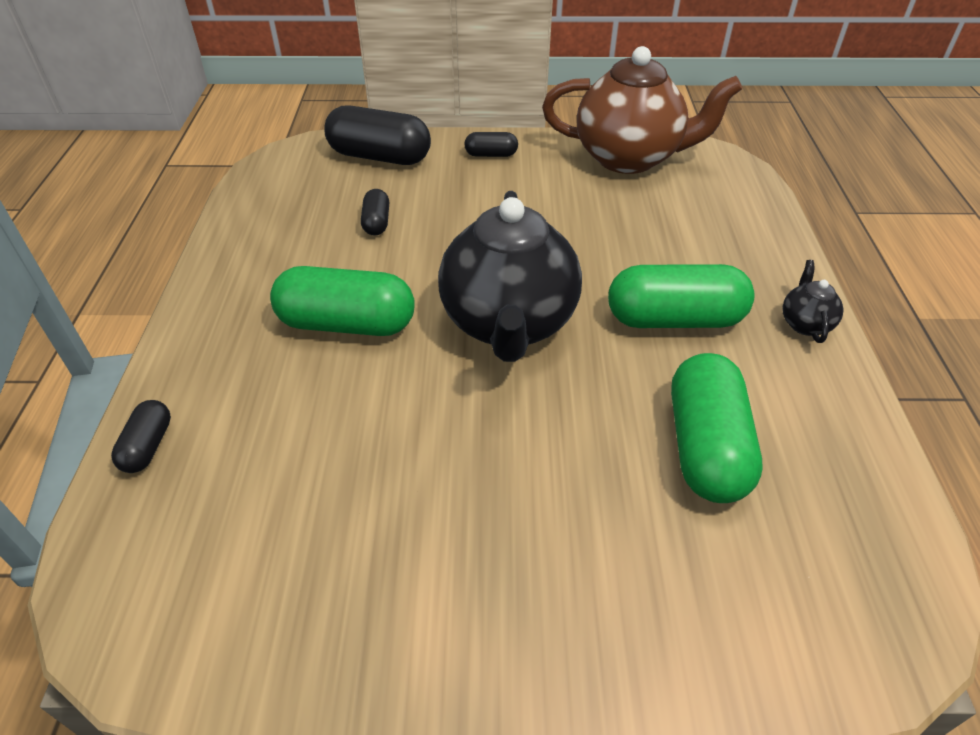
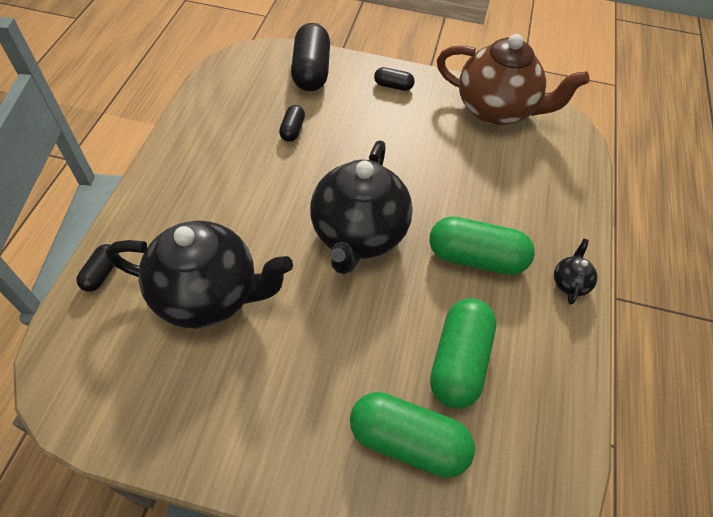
camera: 10 degrees right, 10 degrees up
green capsule [270,266,415,336] -> green capsule moved to [350,392,475,478]
black capsule [324,106,431,165] -> black capsule turned 60 degrees clockwise [291,23,330,91]
none -> black teapot [106,221,293,329]

